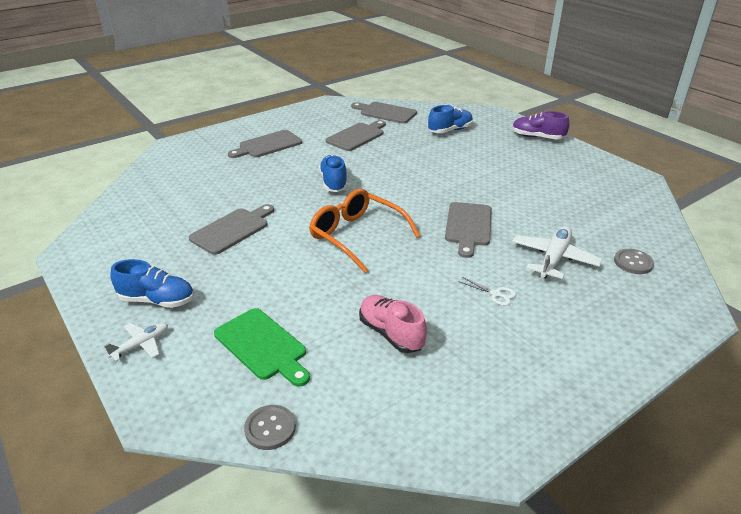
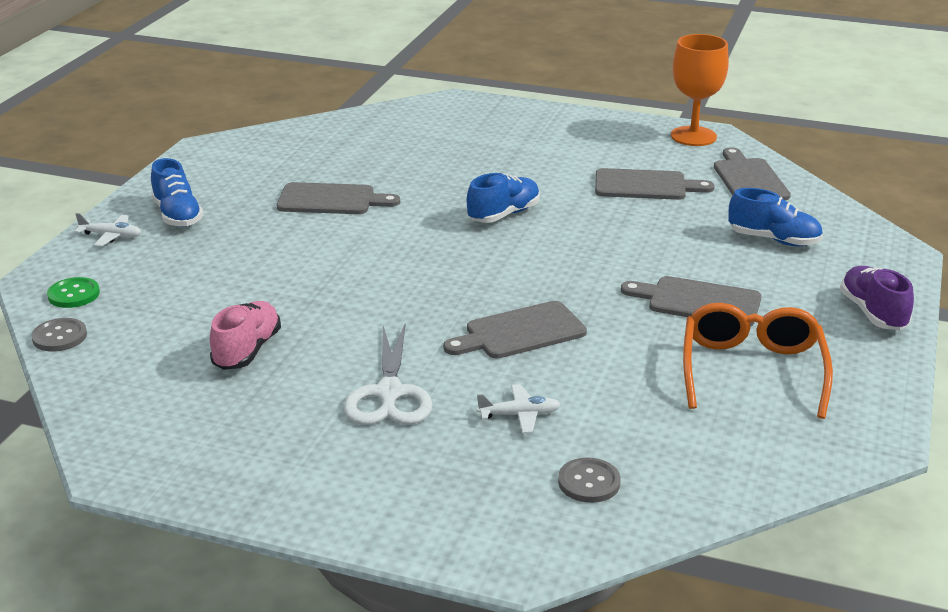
camera: 55 degrees right, 5 degrees down
green cutting board [214,308,310,387] -> none
grey cutting board [228,130,302,158] -> grey cutting board moved to [621,276,762,327]
orange glasses [309,189,421,273] -> orange glasses moved to [683,303,833,419]
white scissors [458,277,516,306] -> white scissors [344,322,433,425], size x2.16
white plane [512,226,602,279] -> white plane [477,384,561,433], size x0.59
none -> green button [47,277,100,308]
none -> orange goblet [671,34,729,146]

